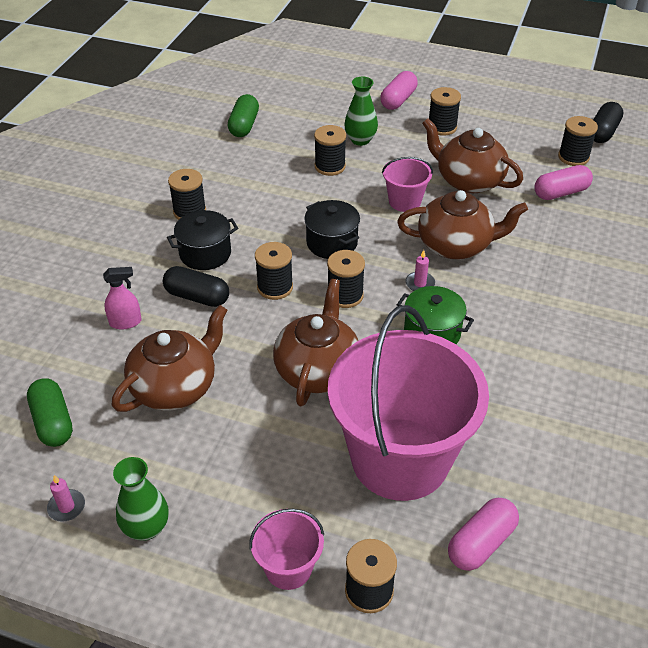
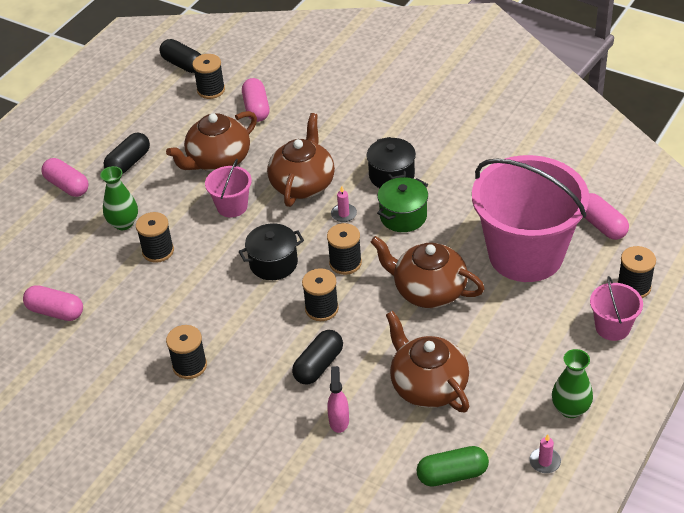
camera: 75 degrees left, 0 degrees up
black pot [167,210,238,270] -> black pot moved to [367,137,416,188]
green capsule [228,94,259,137] -> pink capsule [23,285,83,321]
black spool [429,87,461,136] -> black capsule [104,133,150,174]

